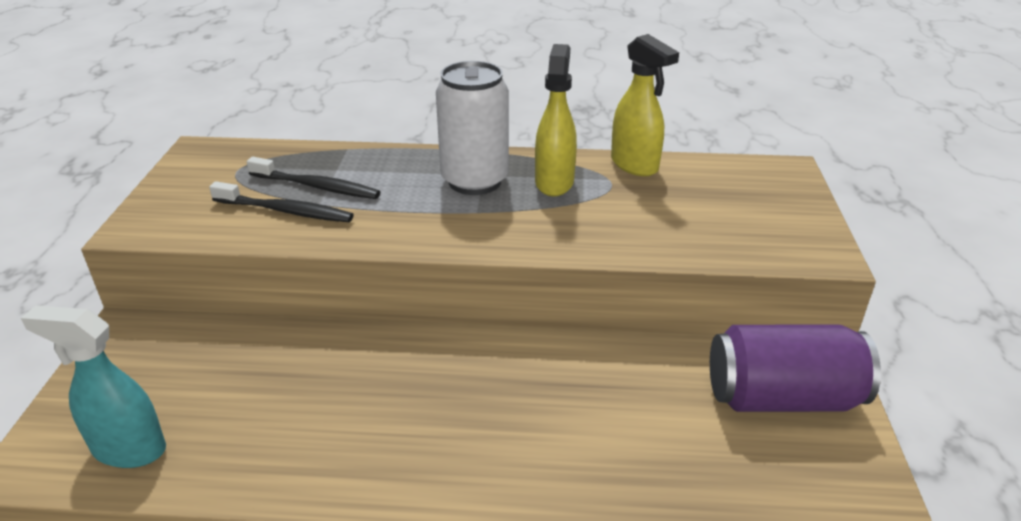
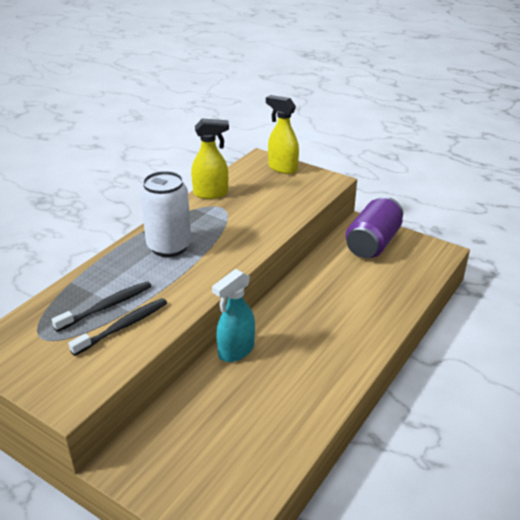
camera: 60 degrees left, 0 degrees up
turquoise spray bottle [21,305,166,468] -> turquoise spray bottle moved to [212,269,255,362]
yellow spray bottle [535,44,577,196] -> yellow spray bottle moved to [266,95,299,174]

